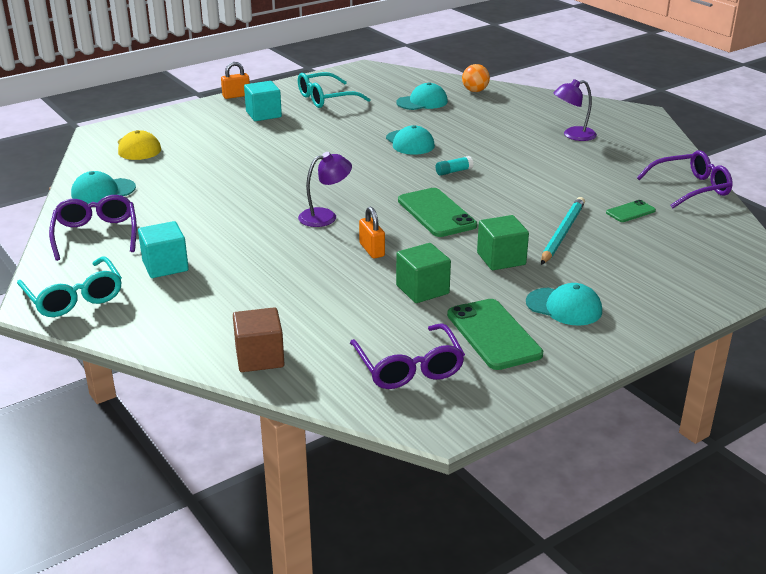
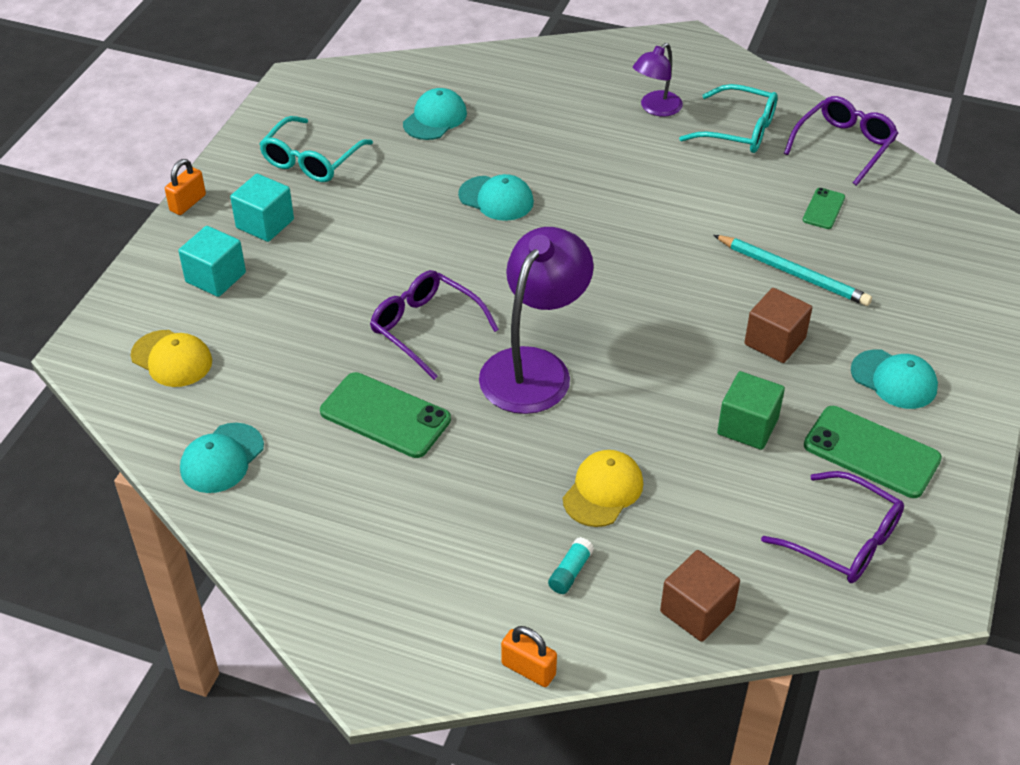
camera: 35 degrees left, 15 degrees up
turquoise glasses [17,256,122,317] -> turquoise glasses moved to [679,84,778,153]
purple glasses [49,195,137,261] -> purple glasses moved to [370,270,499,380]
turquoise cube [138,221,189,278] -> turquoise cube moved to [178,226,246,297]
purple lamp [298,152,352,227] -> purple lamp [479,227,594,414], size x1.80
orange padlock [359,207,385,259] -> orange padlock moved to [501,626,557,687]
green phone [398,188,477,237] -> green phone moved to [320,372,451,458]
turquoise glue stick [436,156,473,176] -> turquoise glue stick moved to [548,537,594,594]
orange ball [462,64,490,92] -> none
green cube [477,215,529,270] -> brown cube [745,288,812,363]
turquoise cap [526,283,602,326] -> turquoise cap turned 45 degrees clockwise [851,349,938,409]
turquoise pencil [541,197,585,265] -> turquoise pencil turned 135 degrees clockwise [714,235,872,306]
none -> yellow cap [563,450,643,527]

